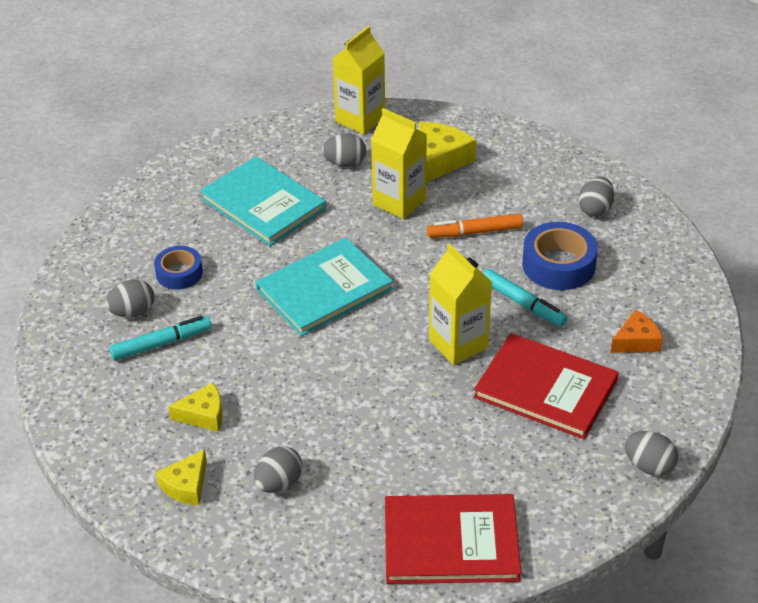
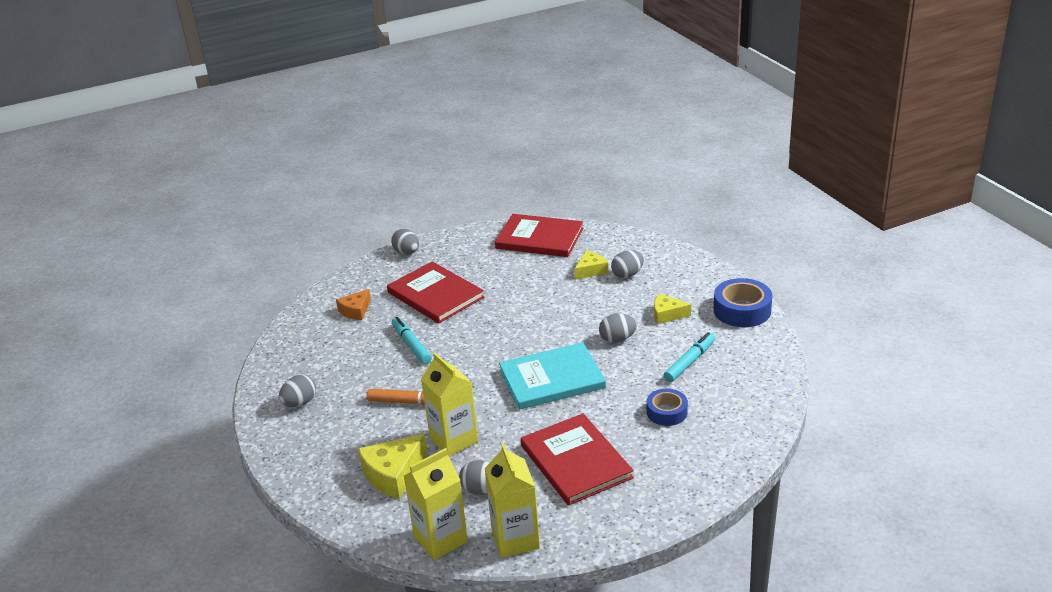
camera: 160 degrees left, 10 degrees down
grey egg [105,279,155,317] -> grey egg moved to [599,313,637,343]
turquoise marker [109,316,212,361] -> turquoise marker turned 135 degrees clockwise [664,332,715,382]
yellow cheese [156,450,207,505] -> yellow cheese moved to [575,251,608,280]
turquoise book [200,156,326,246] -> red book [521,413,634,506]
yellow carton [429,243,492,365] -> yellow carton moved to [485,443,540,558]
blue tape [522,222,598,290] -> blue tape moved to [713,278,772,327]
orange cheese [611,310,663,353] -> orange cheese turned 45 degrees counterclockwise [336,289,371,320]

